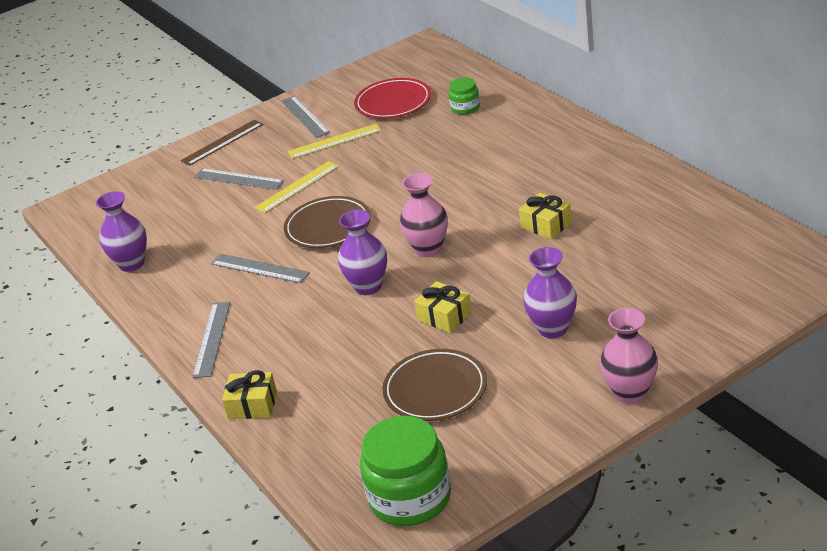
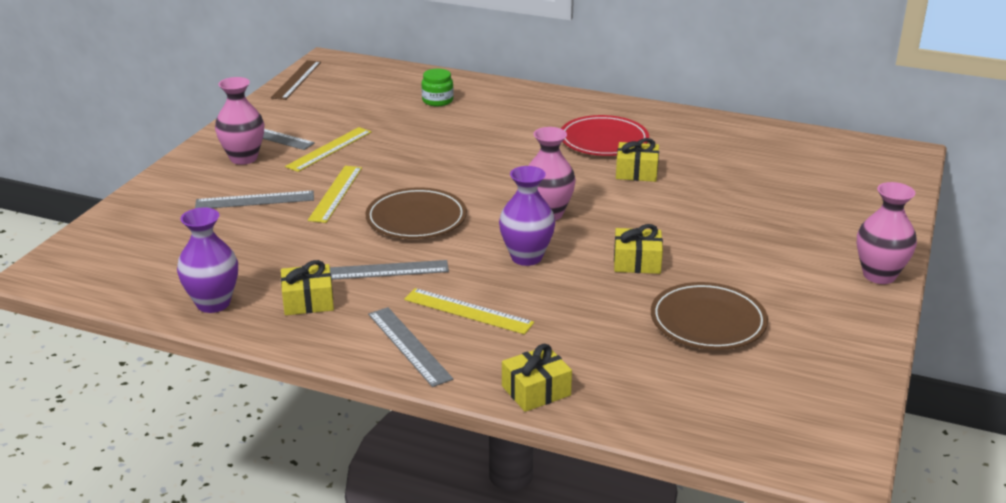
camera: 40 degrees left, 5 degrees down
brown ruler [181,120,263,166] -> brown ruler moved to [271,60,321,100]
red plate [354,78,431,119] -> red plate moved to [561,115,649,156]
green jar [360,416,451,526] -> none
purple vase [523,247,577,338] -> none
none -> pink vase [215,77,264,165]
none -> yellow gift [281,260,334,315]
none -> yellow ruler [404,288,534,334]

